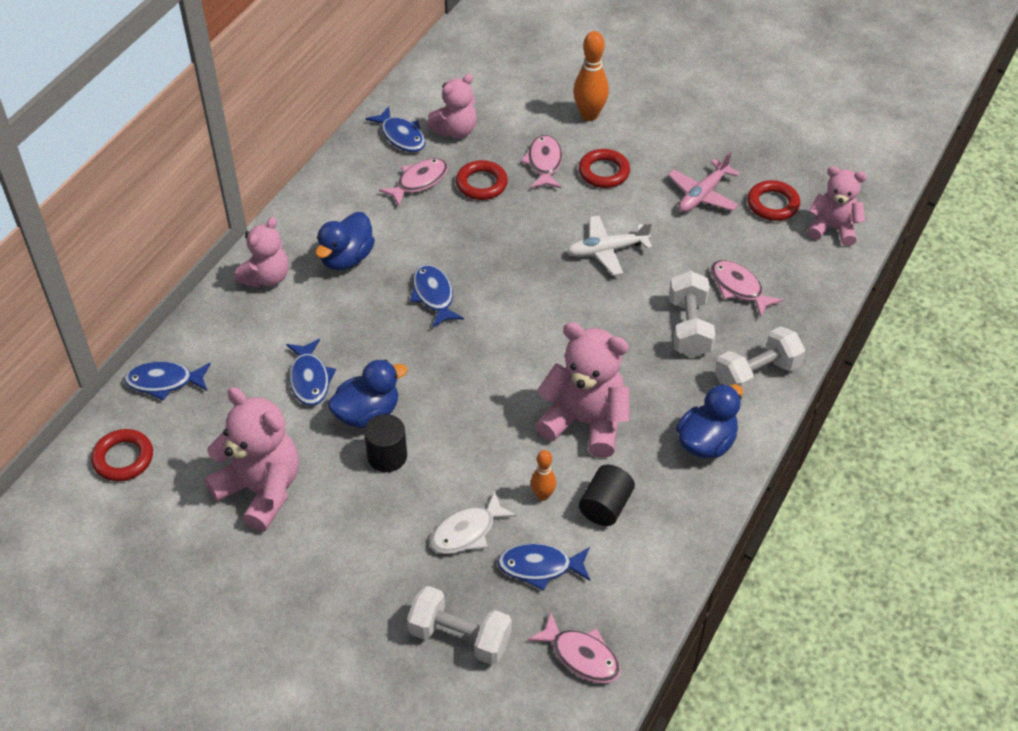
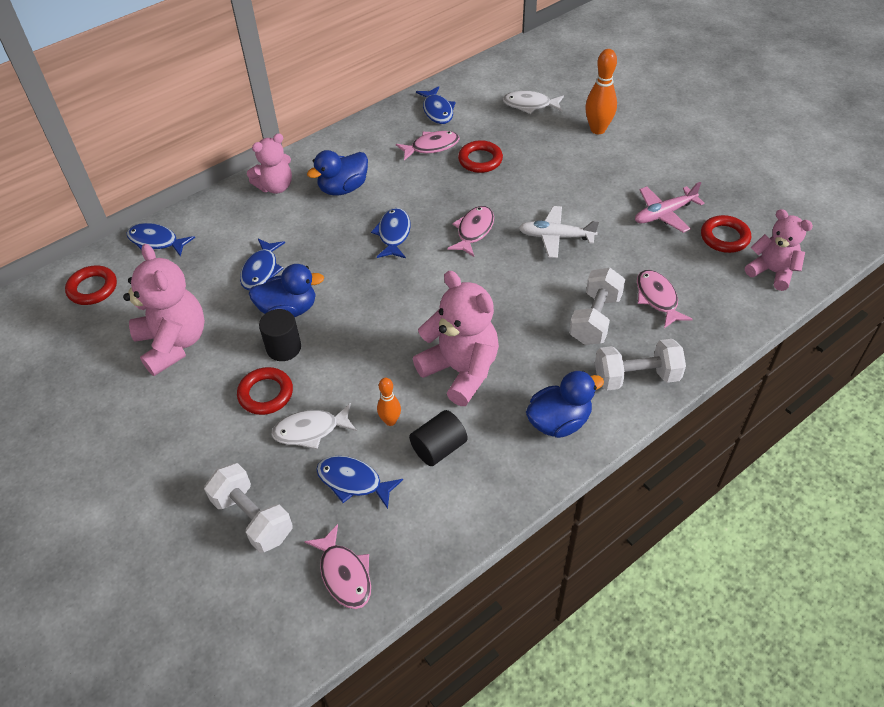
camera: 25 degrees right, 0 degrees up
pink teddy bear [426,74,477,138] -> none
pink fish [521,135,563,188] -> pink fish moved to [447,206,494,257]
red ring [579,149,630,188] -> red ring moved to [237,367,293,415]
none -> white fish [503,91,564,114]

